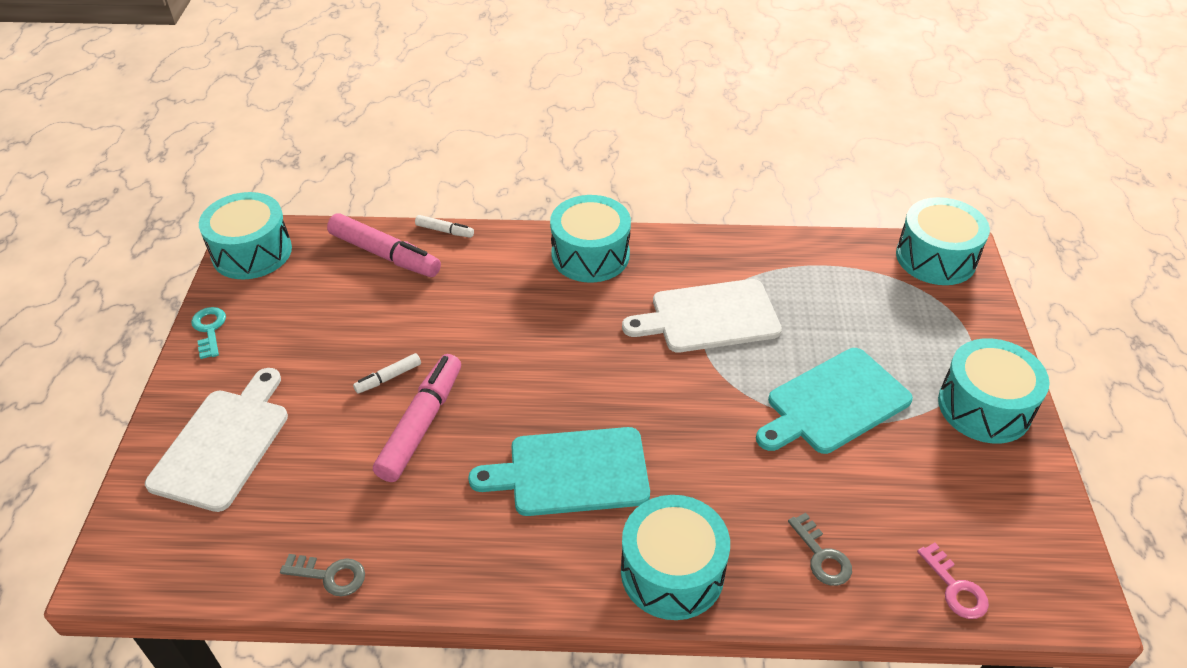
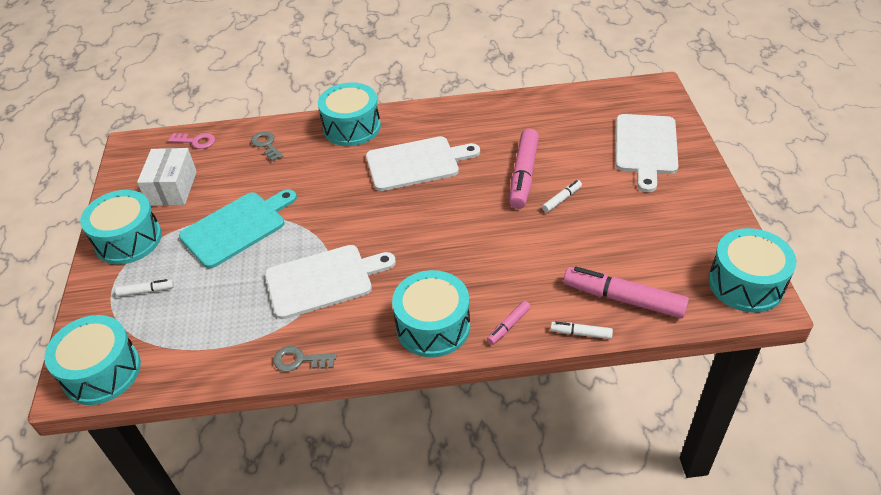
camera: 175 degrees right, 0 degrees up
turquoise key [191,307,226,359] -> none
grey key [280,554,365,596] -> grey key moved to [273,346,336,372]
turquoise cutting board [468,427,650,516] -> white cutting board [366,136,480,191]
pink key [917,543,989,619] -> pink key turned 135 degrees clockwise [168,133,215,149]
none -> white marker [115,279,174,297]
none -> white box [137,148,197,206]
none -> pink marker [487,301,531,345]

